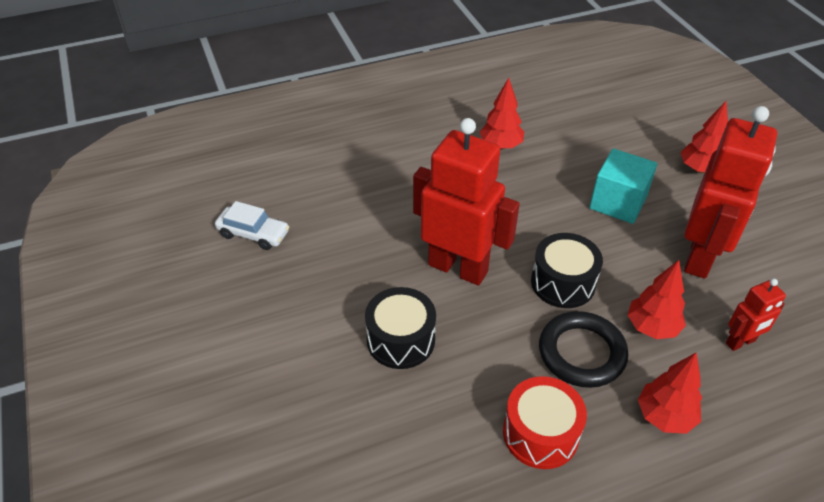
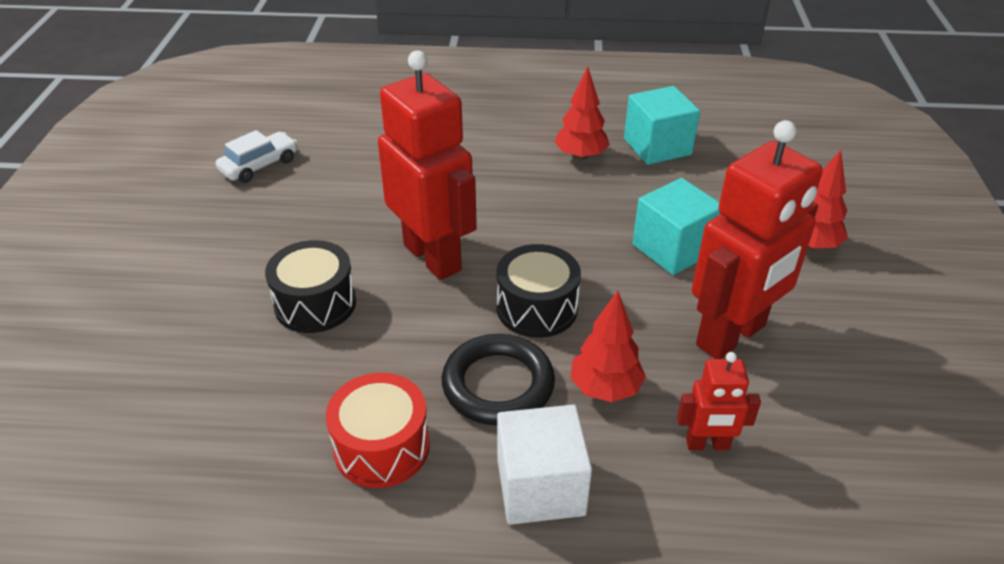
camera: 25 degrees right, 5 degrees down
white car [215,201,289,250] -> white car turned 90 degrees counterclockwise [216,130,298,183]
red tree [638,352,702,434] -> white cube [497,405,592,525]
none -> turquoise cube [624,86,700,165]

